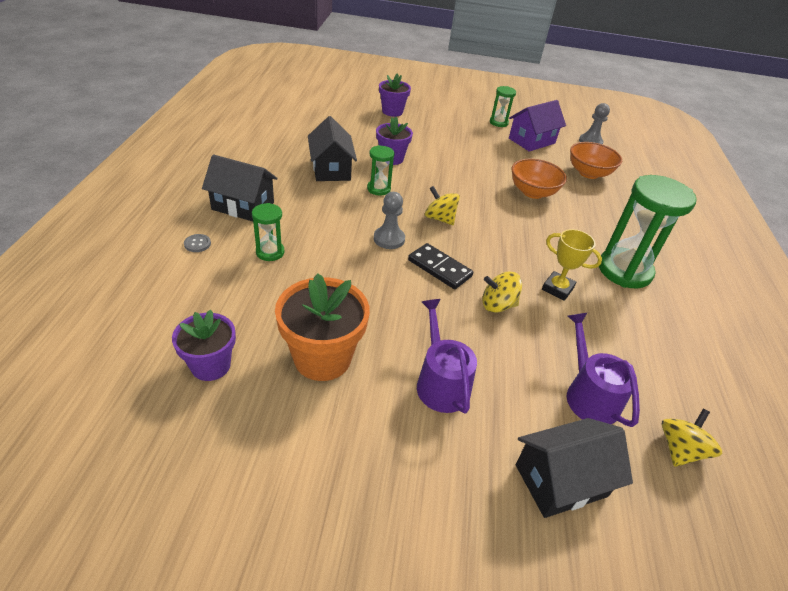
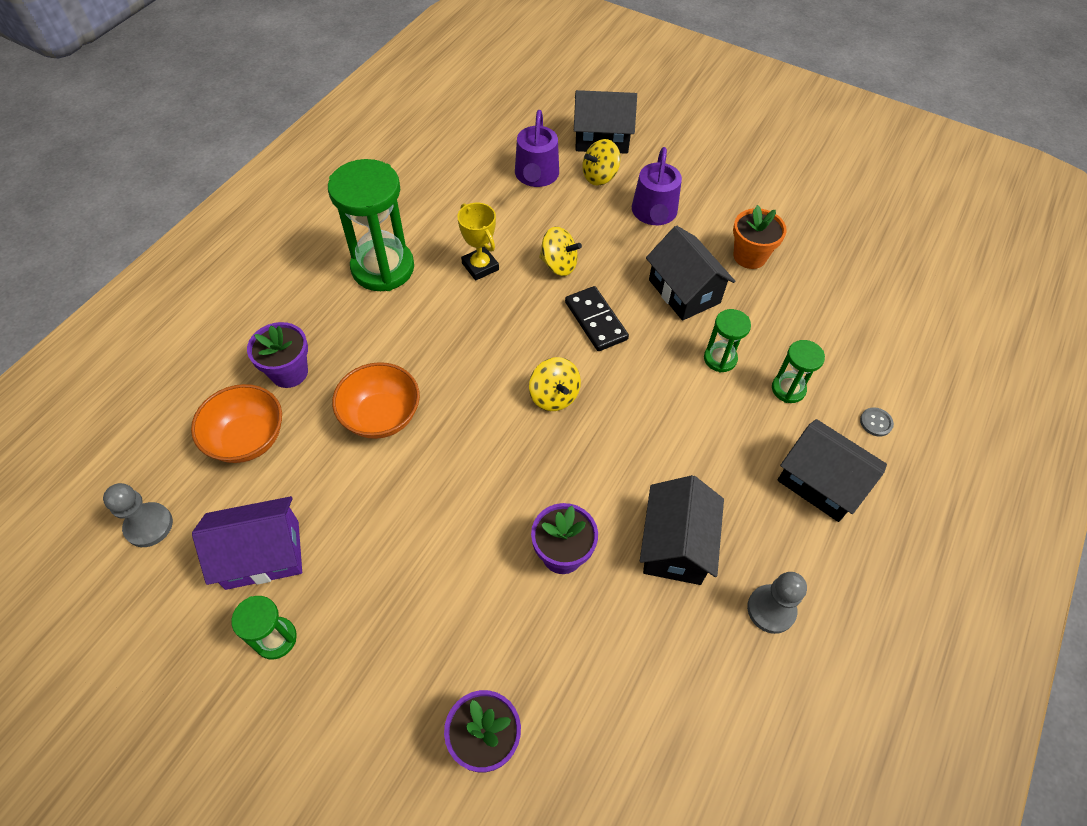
camera: 155 degrees left, 15 degrees up
purple flower pot [172,310,236,381] -> purple flower pot moved to [247,322,308,388]
orange flower pot [275,273,370,381] -> orange flower pot [733,205,787,269], size x0.64
green hourglass [367,145,394,196] -> green hourglass moved to [704,309,751,373]
grey pawn [374,192,405,249] -> grey pawn moved to [747,572,807,634]
yellow spinning top [661,409,722,467] -> yellow spinning top moved to [582,139,620,186]
none -> black house [646,225,735,321]

